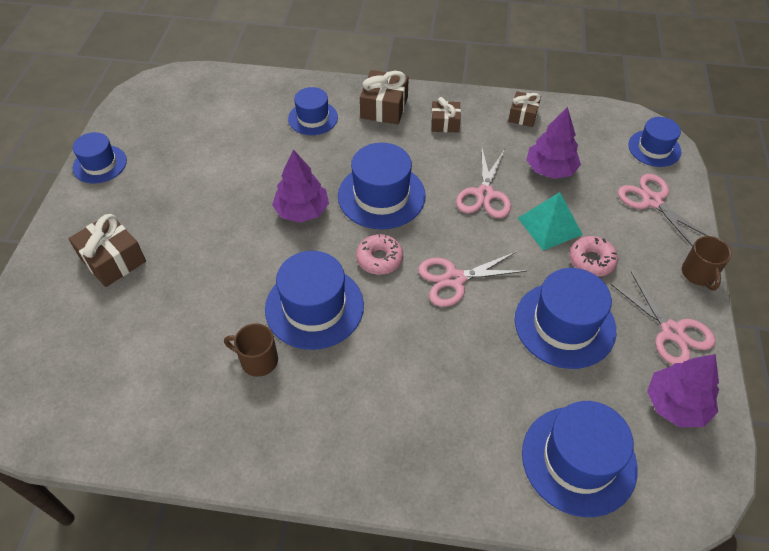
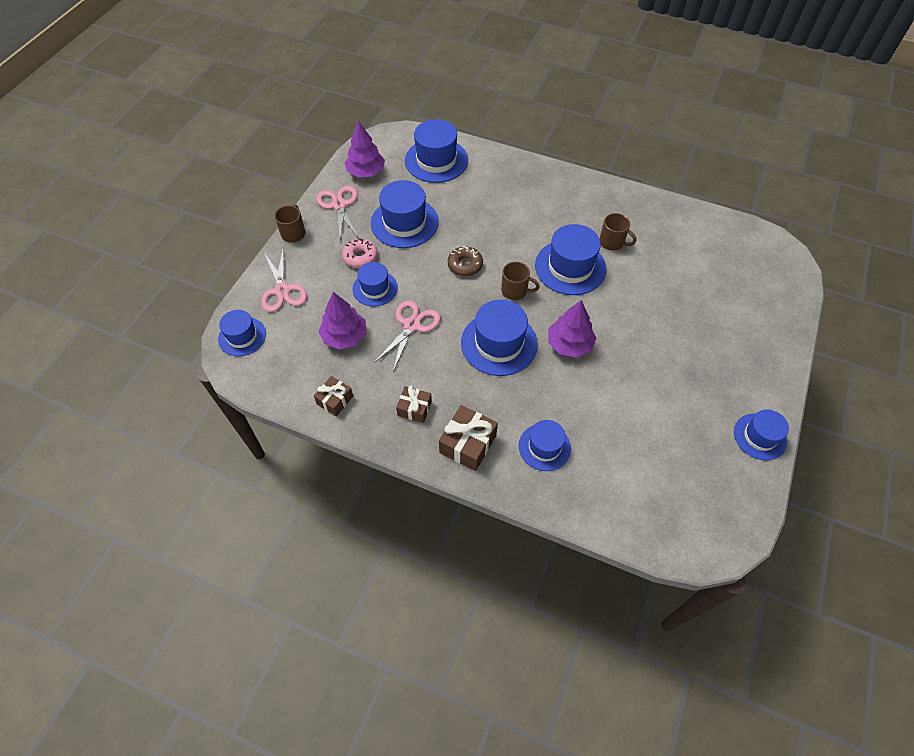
camera: 165 degrees left, 5 degrees up
brown gift [68,214,146,287] -> none
pink donut [356,233,403,275] -> brown mug [501,262,540,300]
pink scissors [418,251,527,307] -> brown donut [448,246,483,276]
turquoise pyramid [518,192,583,251] -> blue hat [352,262,398,306]

